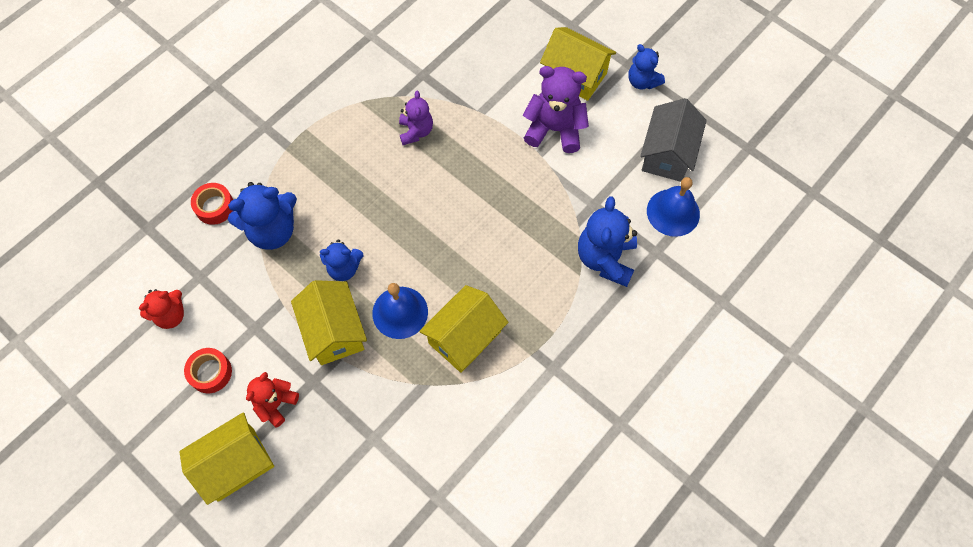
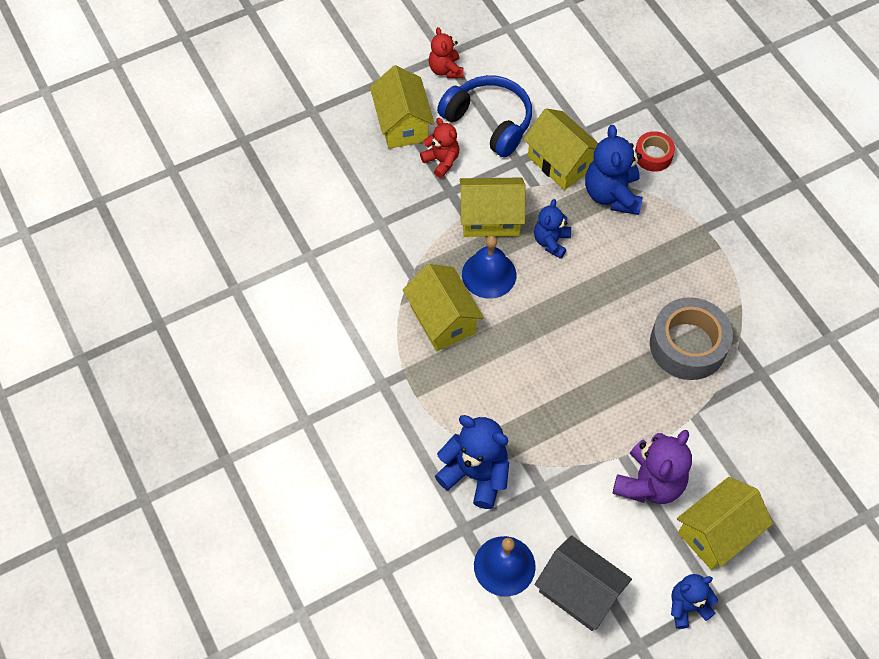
camera: 110 degrees right, 5 degrees down
red teddy bear [139,289,184,329] -> red teddy bear moved to [429,27,463,78]
red tape [184,348,232,393] -> blue headphones [437,75,532,157]
purple teddy bear [399,91,433,145] -> grey tape [650,297,733,380]
none -> yellow house [523,108,598,190]

